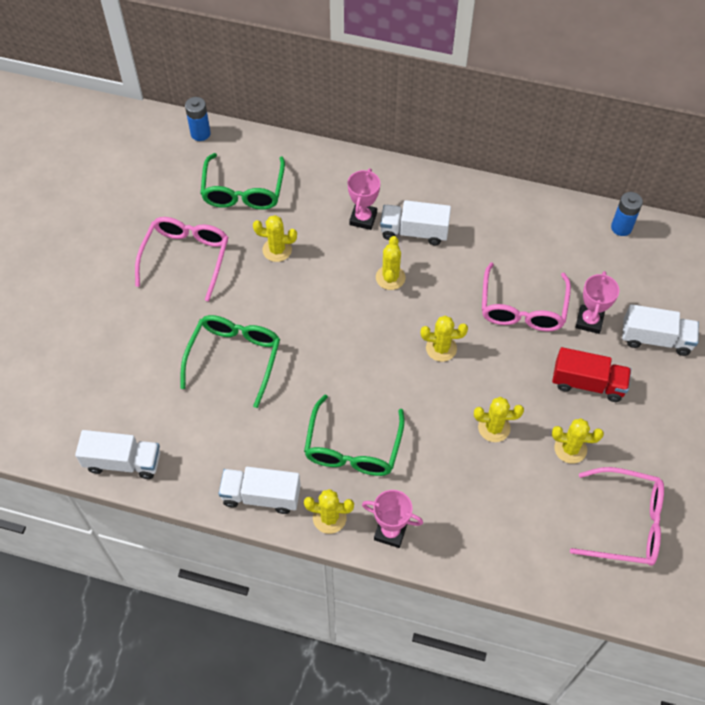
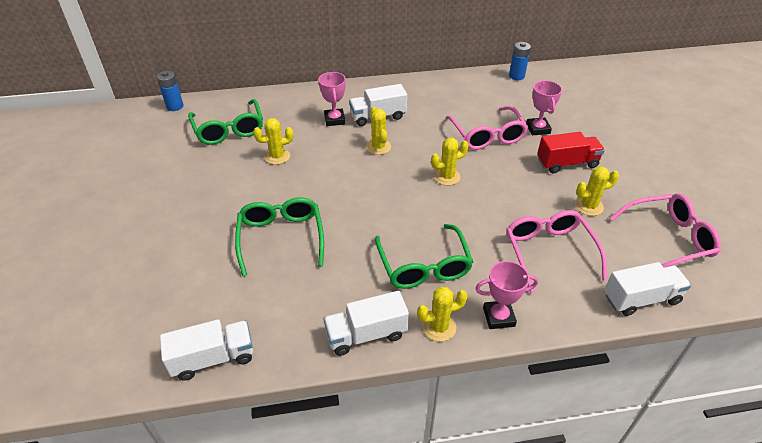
camera: 25 degrees left, 15 degrees down
pink glasses [135,217,229,301] -> pink glasses moved to [506,210,607,294]
yellow cactus [474,397,524,442] -> none
white truck [622,304,699,356] -> white truck moved to [604,262,691,316]

